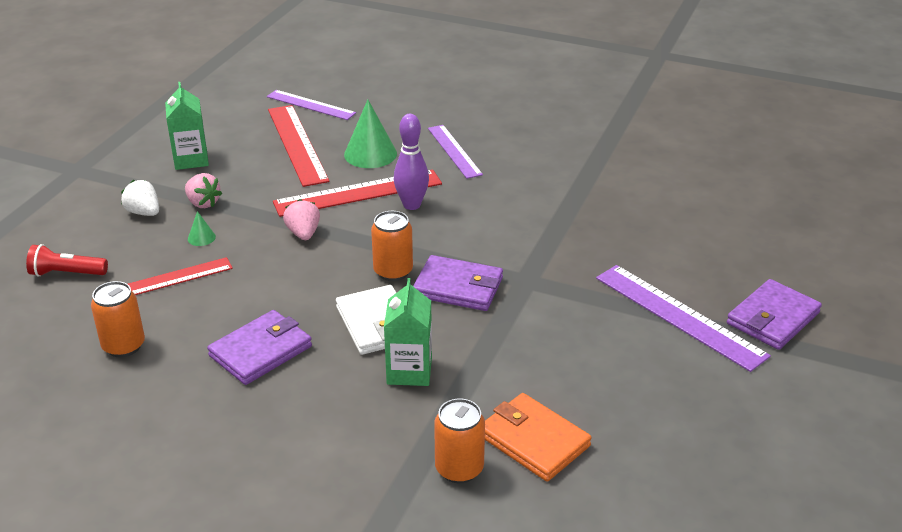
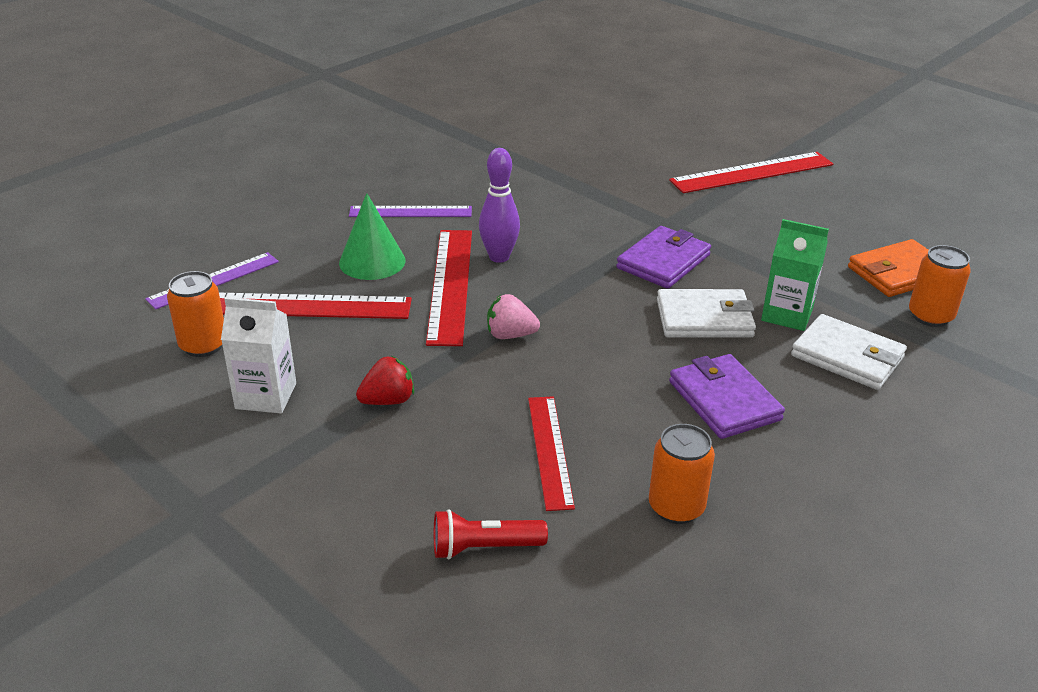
camera: 70 degrees left, 0 degrees up
red flashlight [26,244,108,277] -> red flashlight turned 60 degrees clockwise [434,509,548,559]
white strawberry [121,180,159,216] -> none
green carton [165,82,209,170] -> white carton [221,297,296,414]
pink strawberry [185,173,222,208] -> red strawberry [356,356,414,405]
green cone [188,211,216,246] -> none
orange can [371,211,413,281] -> orange can moved to [167,271,224,357]
purple ruler [596,265,771,372] -> red ruler [669,152,833,193]
purple wallet [727,279,822,350] -> none
none -> white wallet [791,314,907,390]

